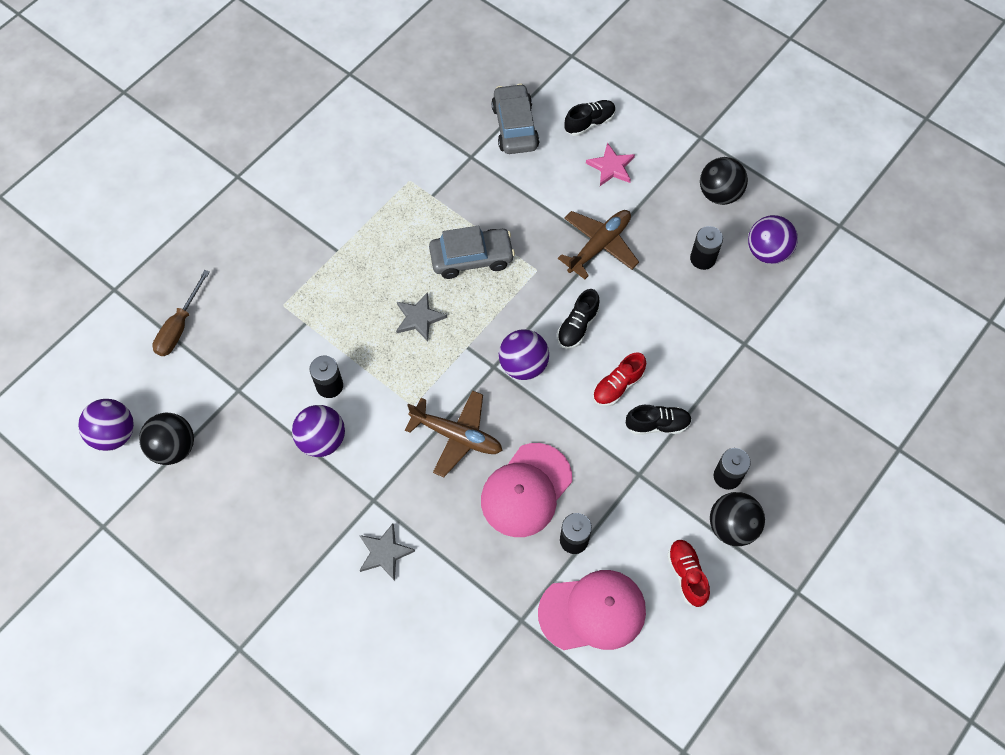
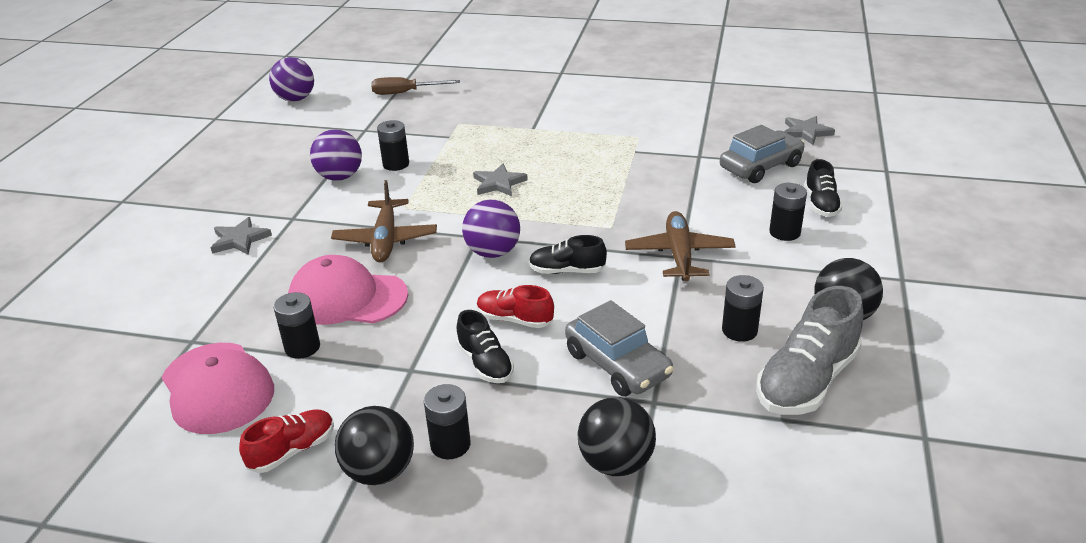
camera: 65 degrees right, 30 degrees down
black ball [139,413,194,465] -> black ball moved to [578,397,656,476]
grey car [429,226,515,279] -> grey car moved to [565,300,674,396]
brown plane [558,210,639,279] -> brown plane turned 105 degrees counterclockwise [625,211,736,281]
black shoe [565,100,616,136] -> black shoe turned 60 degrees clockwise [804,159,842,217]
pink star [586,142,635,186] -> black battery [769,183,807,241]
purple ball [748,215,798,264] -> grey shoe [756,286,863,415]
none -> grey star [784,116,835,145]

